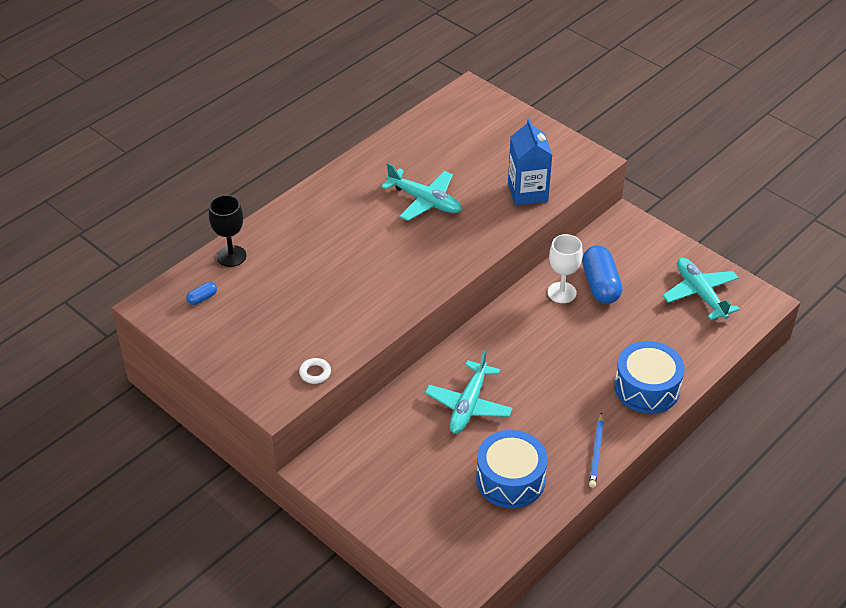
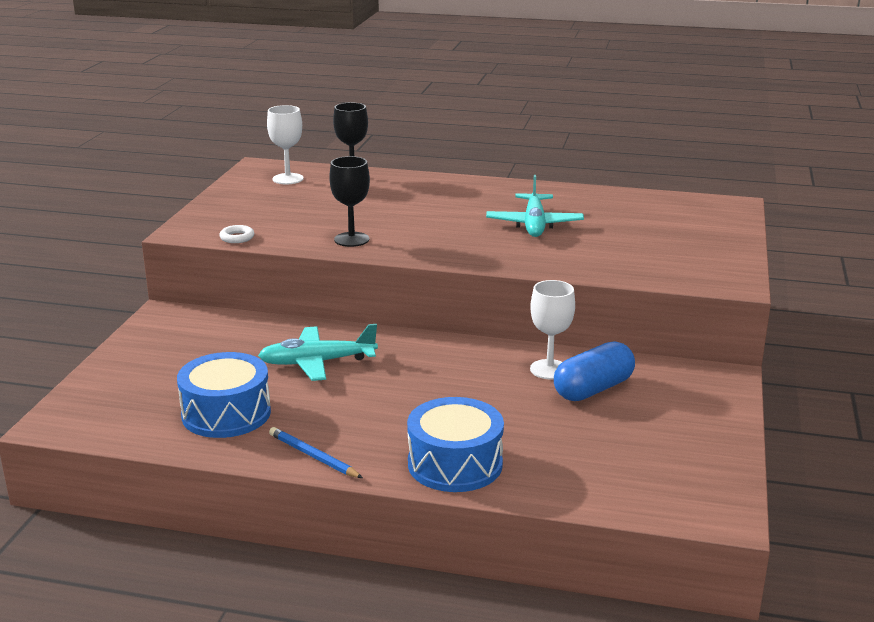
camera: 60 degrees right, 20 degrees down
blue capsule [186,282,217,305] -> white goblet [267,105,304,184]
blue carton [508,119,552,206] -> none
blue pencil [589,412,604,488] -> blue pencil turned 60 degrees clockwise [269,427,363,478]
turquoise plane [663,258,740,320] -> none
none -> black goblet [329,156,370,247]

